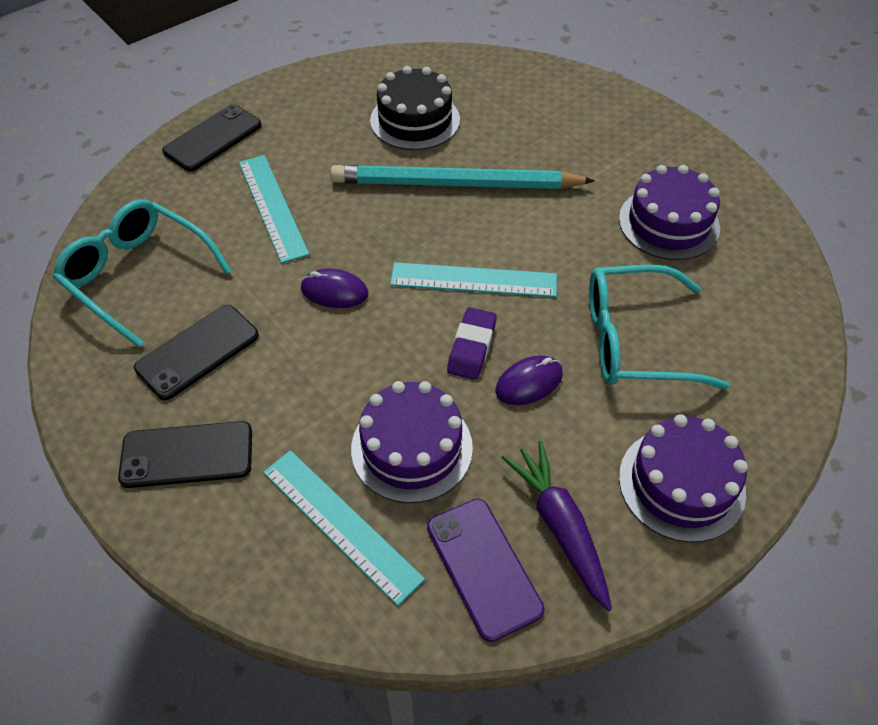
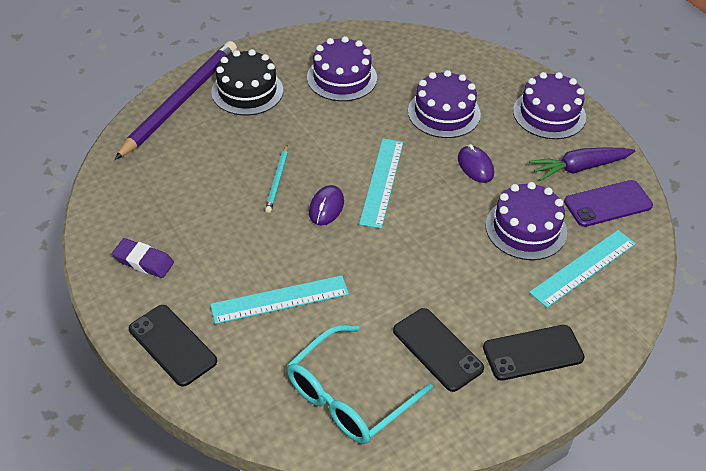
camera: 85 degrees left, 5 degrees down
black phone [118,421,252,488] -> black phone turned 75 degrees clockwise [483,325,585,381]
purple mouse [301,268,369,308] -> purple mouse moved to [309,185,344,225]
turquoise pencil [330,165,595,189] -> turquoise pencil [265,145,288,213], size x0.44
black cake [370,66,460,150] -> black cake moved to [211,49,283,115]
purple eraser [447,307,497,380] -> purple eraser moved to [112,238,174,278]
turquoise glasses [589,264,729,389] -> purple cake [408,70,481,138]
none -> purple pencil [115,41,237,160]

